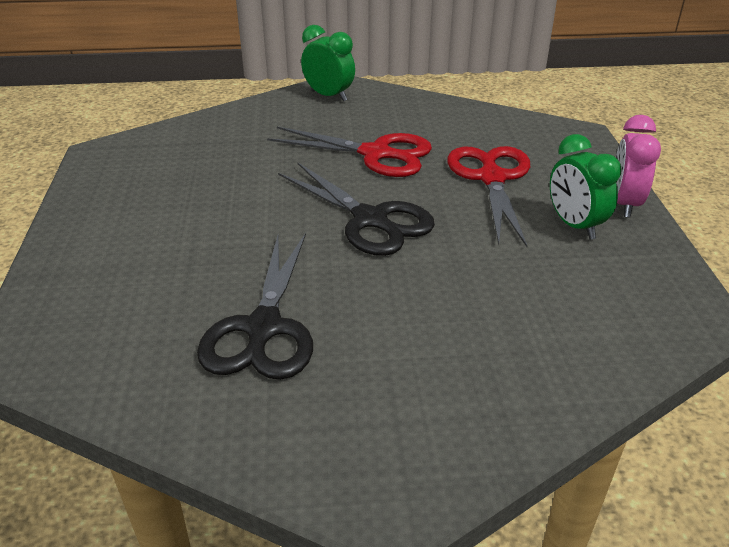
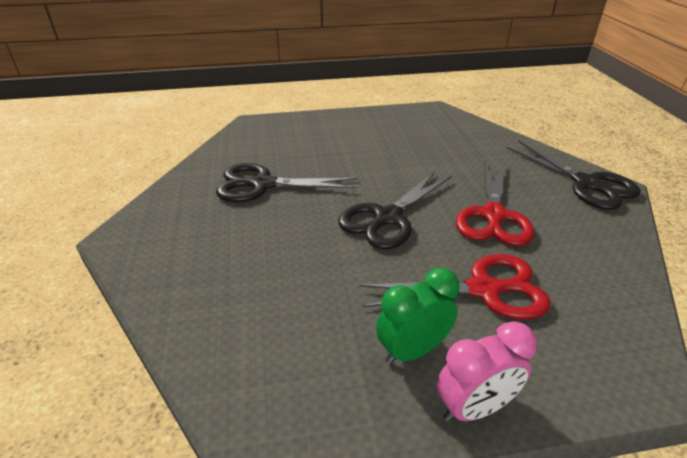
camera: 85 degrees right, 0 degrees up
green clock [301,25,355,102] -> black scissors [506,140,641,210]
pink clock [616,115,661,217] -> pink clock turned 150 degrees clockwise [437,321,537,422]

